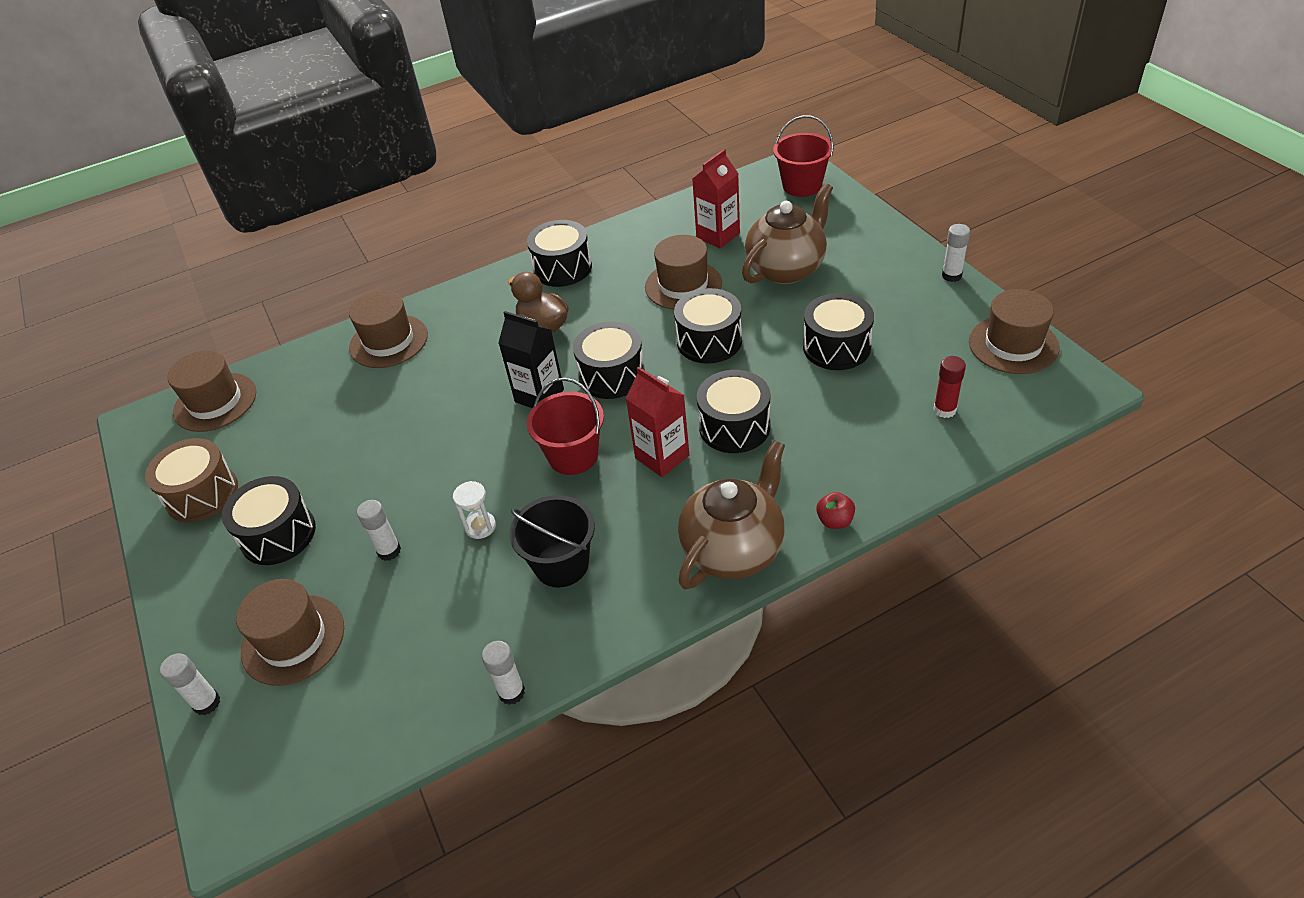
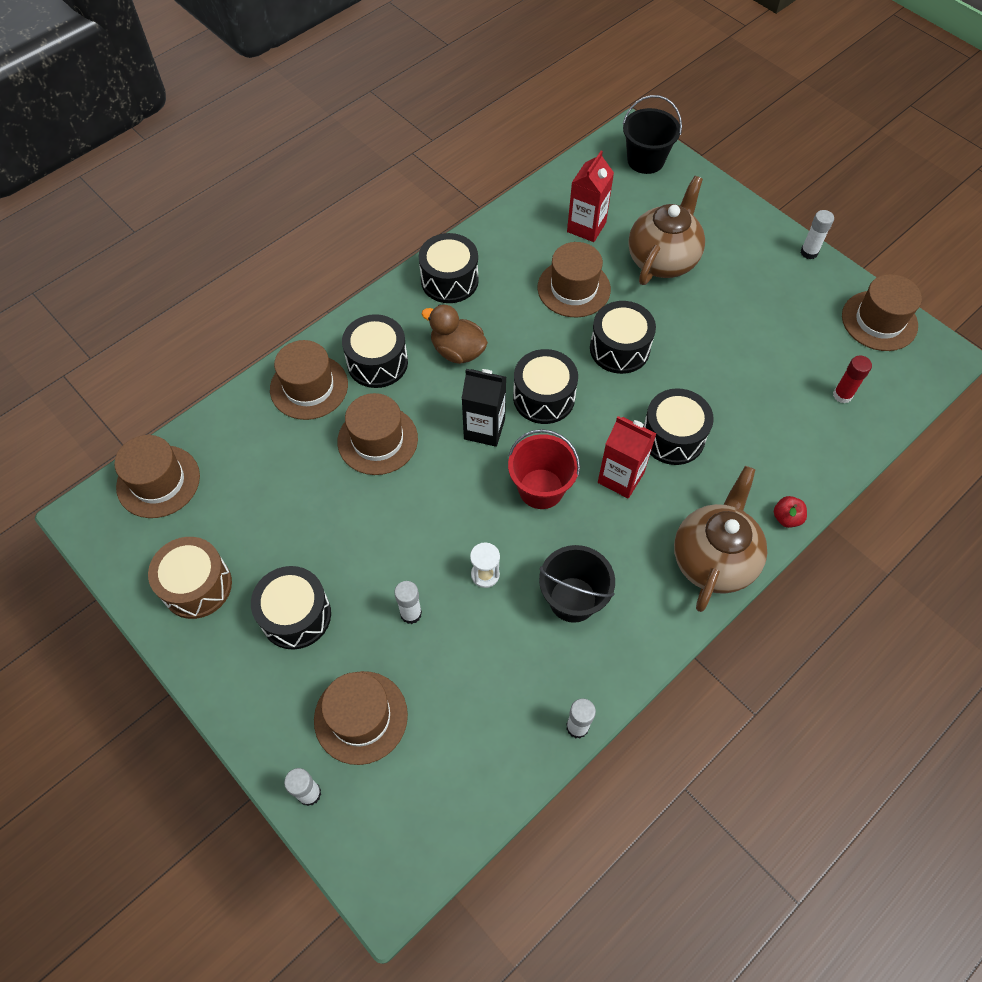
camera: 20 degrees left, 15 degrees up
red bucket [773,115,834,197] -> black bucket [623,95,682,174]
black drum [803,293,874,370] -> black drum moved to [342,314,408,388]
none -> brown hat [337,393,418,475]

